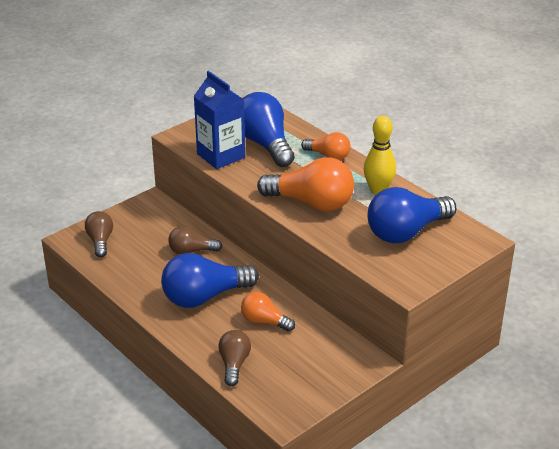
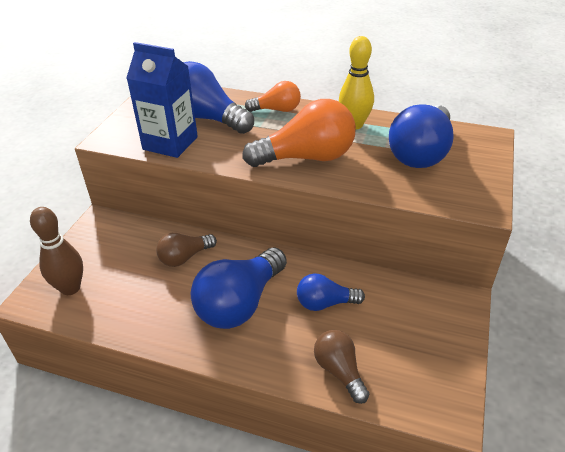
camera: 30 degrees left, 5 degrees up
brown light bulb [85,211,113,257] -> brown bowling pin [30,207,83,295]
orange light bulb [241,292,295,332] -> blue light bulb [297,273,365,311]

